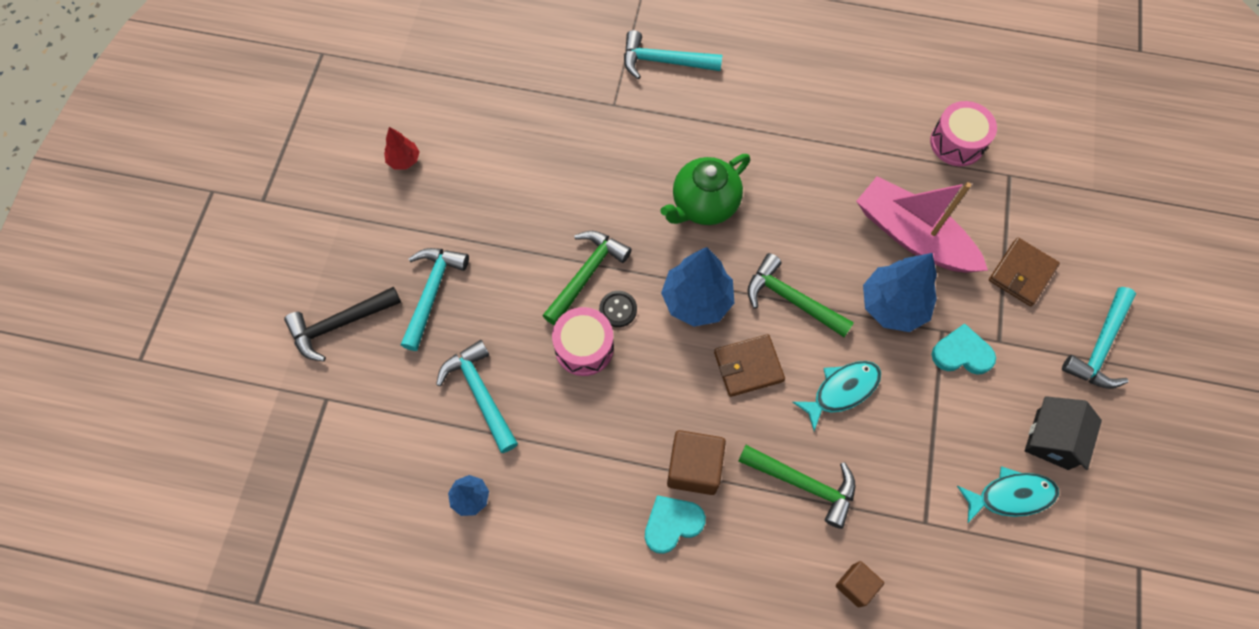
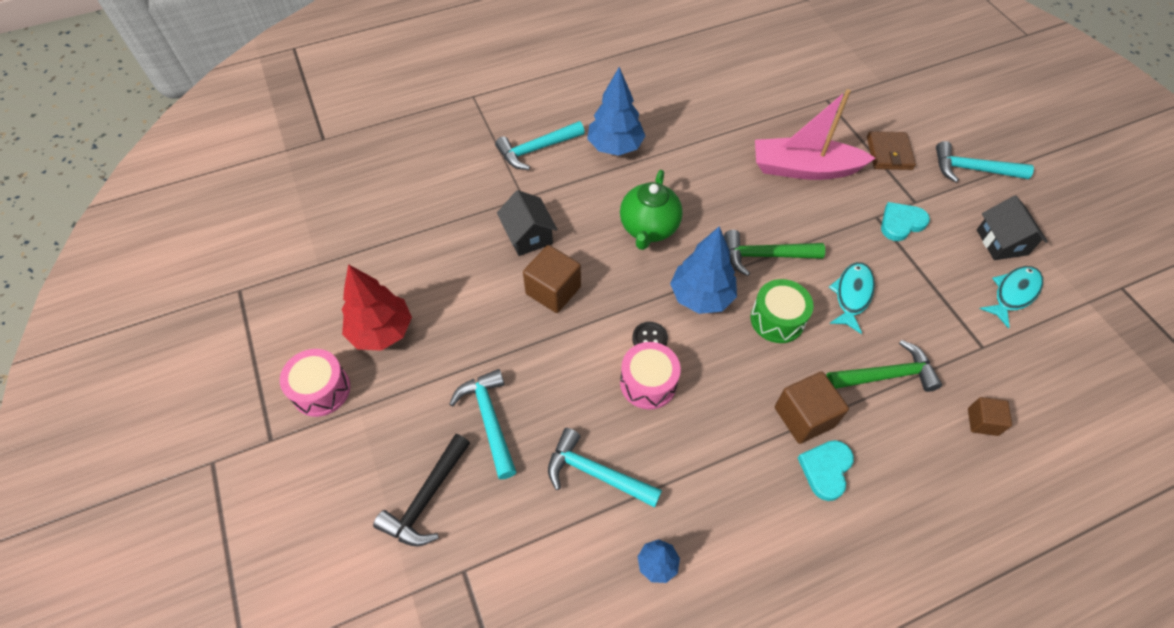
camera: 35 degrees left, 10 degrees down
red tree [384,127,420,170] -> red tree [342,264,412,351], size x1.93
green hammer [542,231,632,325] -> none
brown wallet [714,334,785,397] -> green drum [750,279,814,343]
blue tree [863,253,937,332] -> blue tree moved to [587,67,645,156]
pink drum [930,101,997,166] -> pink drum moved to [280,349,350,417]
turquoise hammer [1062,287,1136,389] -> turquoise hammer turned 105 degrees clockwise [936,141,1034,182]
none -> black house [497,190,558,256]
none -> brown cube [523,245,581,313]

